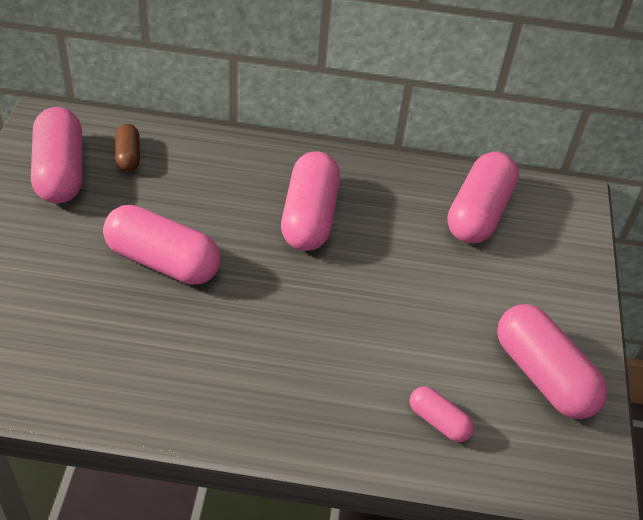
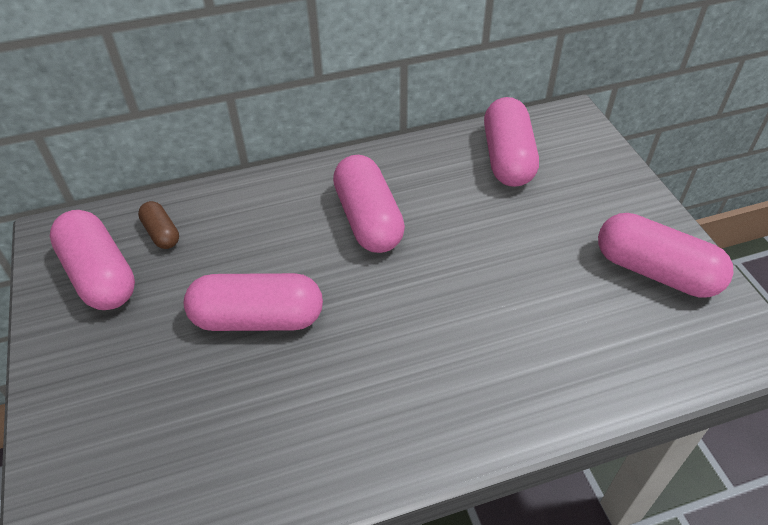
camera: 20 degrees left, 0 degrees up
pink capsule [410,386,474,442] -> none

